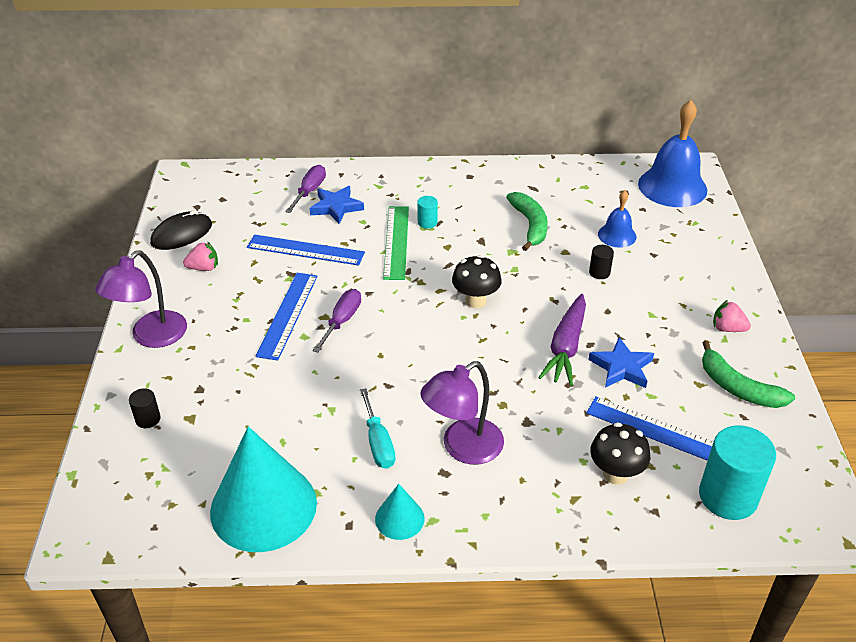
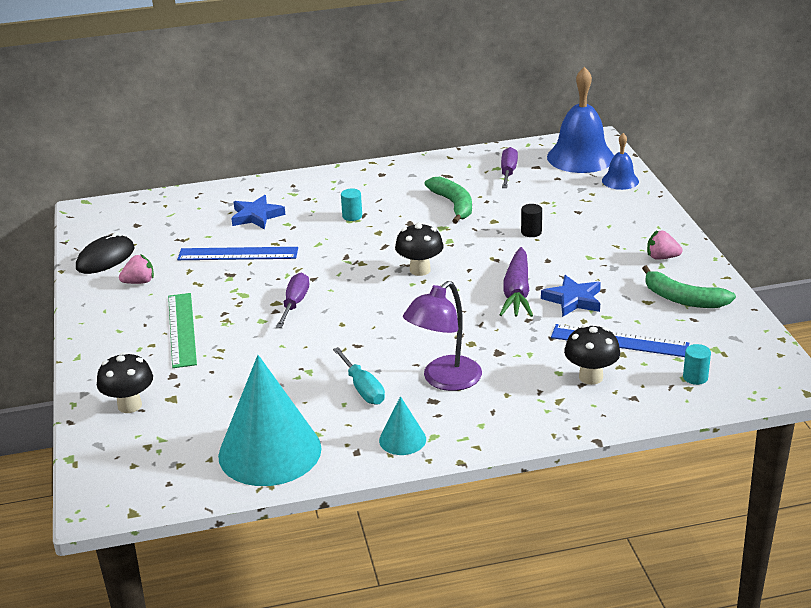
camera: 10 degrees left, 10 degrees down
purple lamp [95,250,187,348] -> none
black cylinder [129,388,161,428] -> black mushroom [97,352,153,413]
blue ruler [256,273,317,361] -> none
purple screwdriver [285,165,326,213] -> purple screwdriver moved to [501,147,518,188]
green ruler [383,206,409,280] -> green ruler moved to [168,293,197,368]
blue bell [598,190,636,248] -> blue bell moved to [602,133,639,190]
turquoise cylinder [699,425,776,520] -> turquoise cylinder [683,344,711,385], size x0.46

